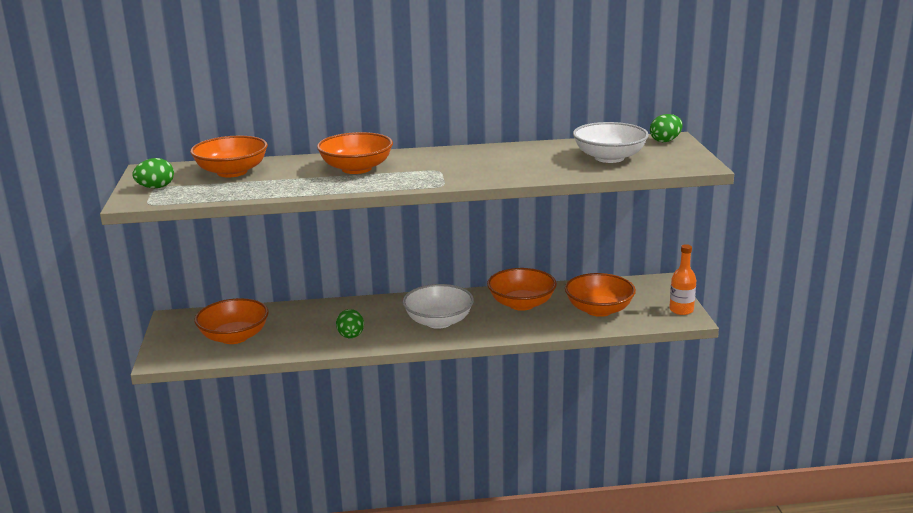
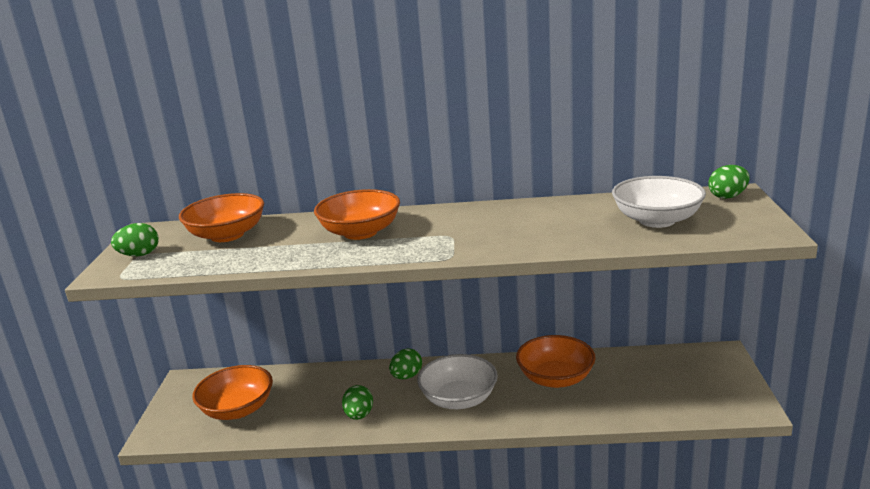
camera: 10 degrees right, 0 degrees up
orange bowl [565,273,636,317] -> none
orange bottle [669,244,697,315] -> none
none -> green egg [389,348,422,379]

